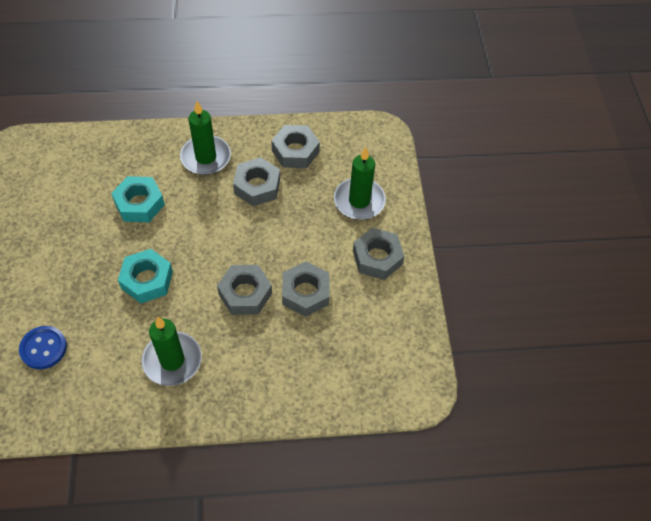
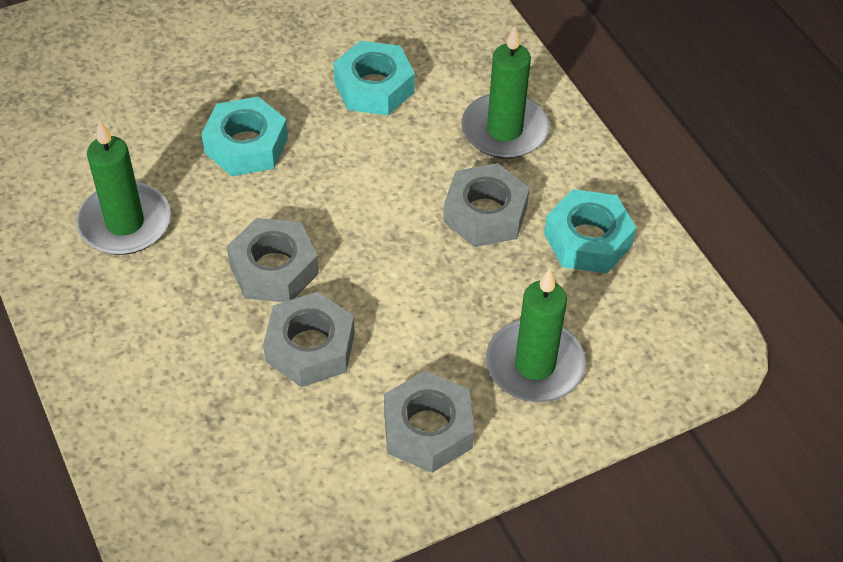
camera: 70 degrees right, 5 degrees down
blue button [19,326,67,369] -> none
grey nut [271,125,320,168] -> turquoise nut [544,189,636,273]

